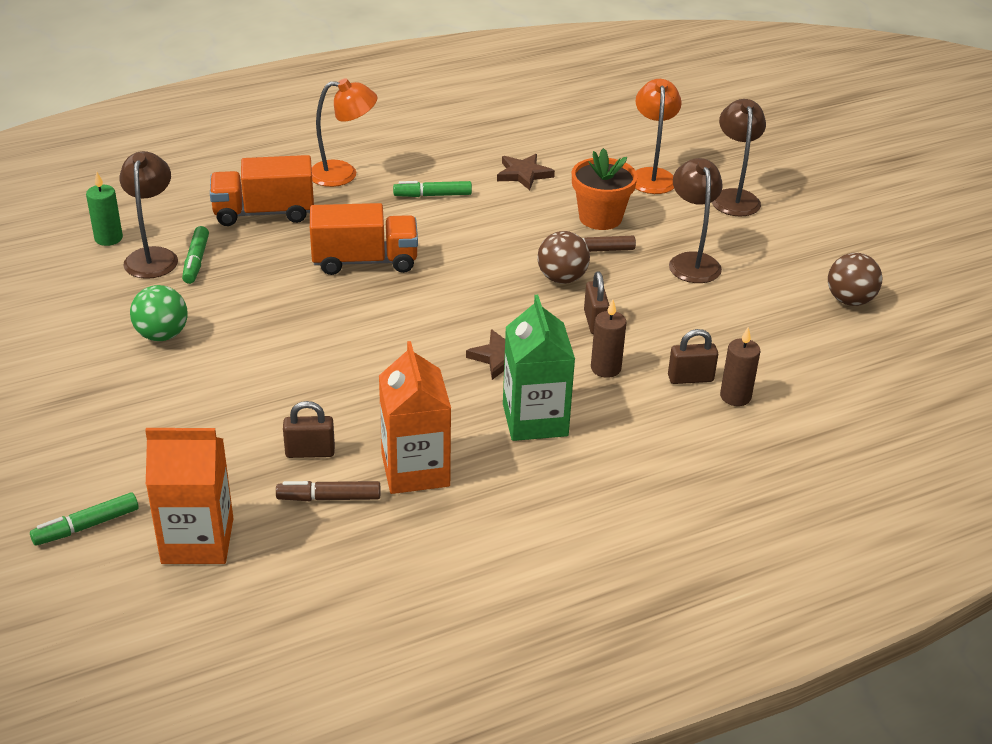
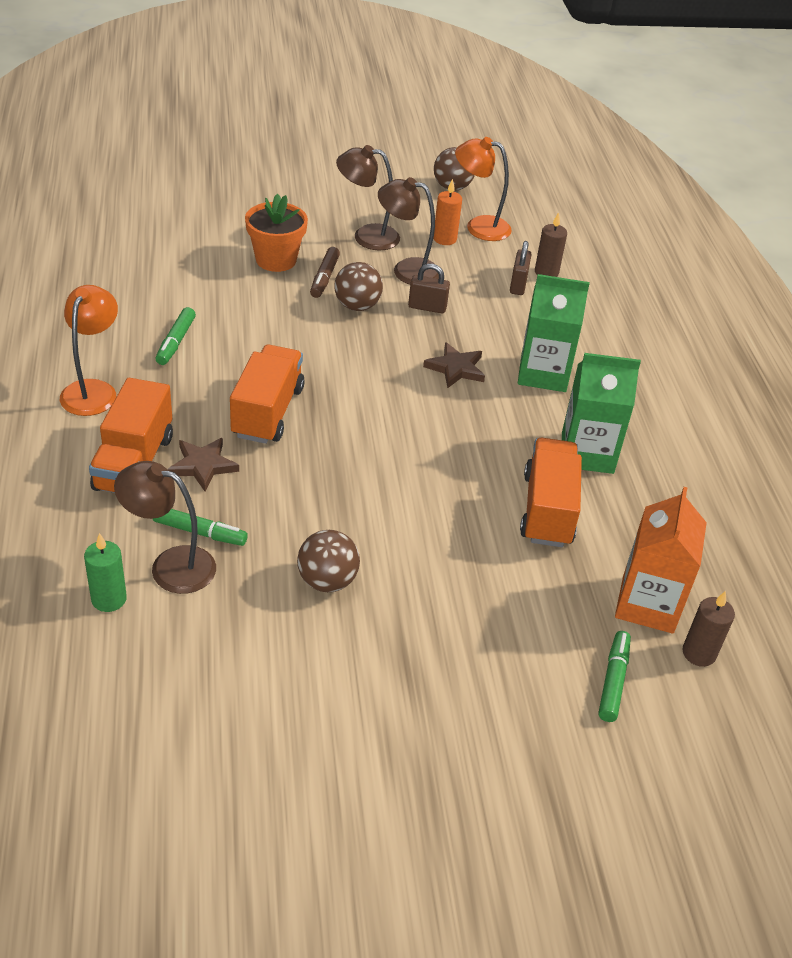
camera: 75 degrees left, 5 degrees up
green marker [30,492,139,546] -> green marker turned 150 degrees counterclockwise [598,631,631,722]
green ball [130,285,188,341] -> brown ball [297,530,360,592]
brown marker [276,481,380,501] -> none
brown padlock [283,401,335,458] -> orange truck [520,438,582,547]
orange carton [379,341,451,494] -> green carton [562,353,641,474]
brown star [497,154,555,190] -> brown star moved to [167,438,239,491]
brown candle [591,299,627,378] -> brown candle moved to [682,591,735,667]
orange lamp [635,79,682,194] -> orange lamp moved to [455,137,512,241]
brown lamp [712,99,766,217] -> brown lamp moved to [378,177,439,285]
none -> orange candle [433,179,462,245]

